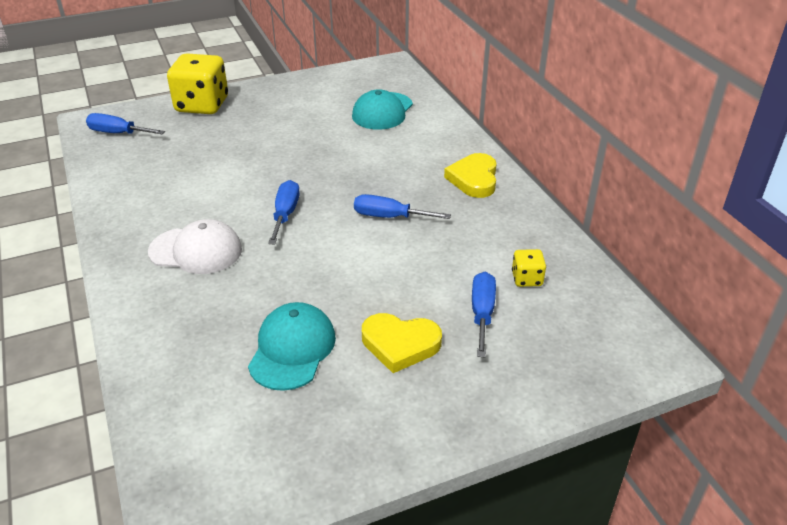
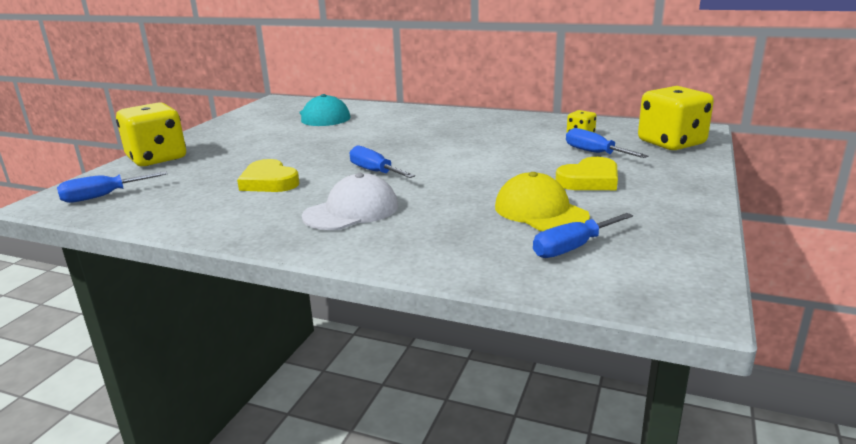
camera: 45 degrees left, 15 degrees down
turquoise cap [248,302,336,391] -> yellow cap [495,172,590,231]
blue screwdriver [354,194,451,219] -> blue screwdriver moved to [533,213,633,258]
yellow heart [444,153,497,198] -> yellow heart moved to [237,159,300,192]
none -> yellow dice [638,86,714,150]

